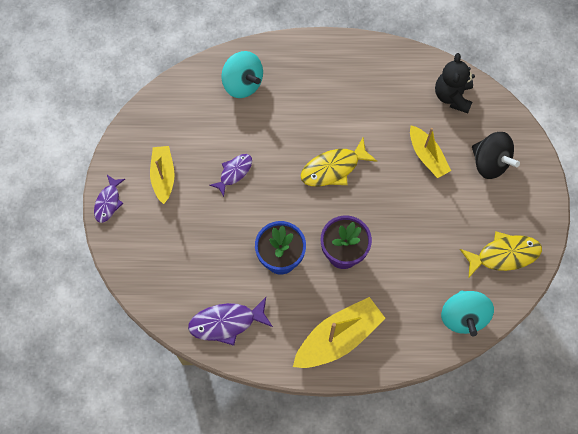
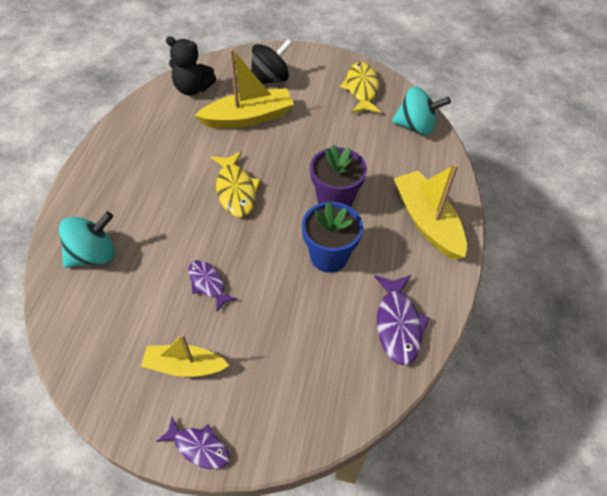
camera: 80 degrees left, 15 degrees down
yellow boat [410,125,451,178] -> yellow boat [194,48,294,129], size x1.55

